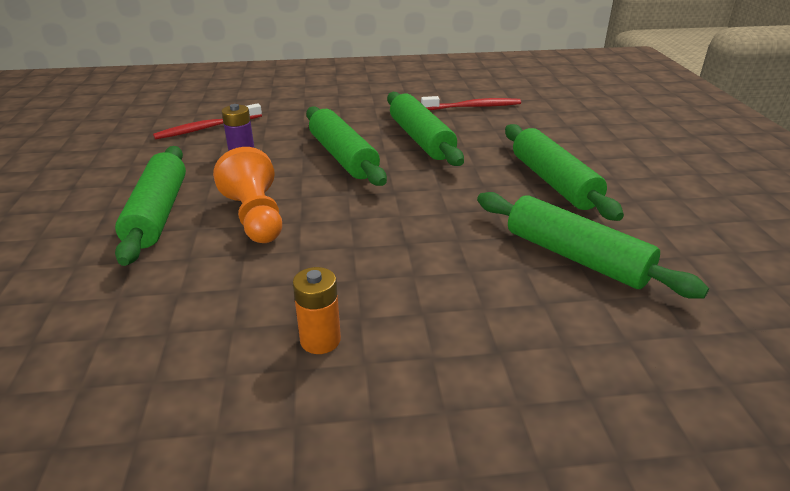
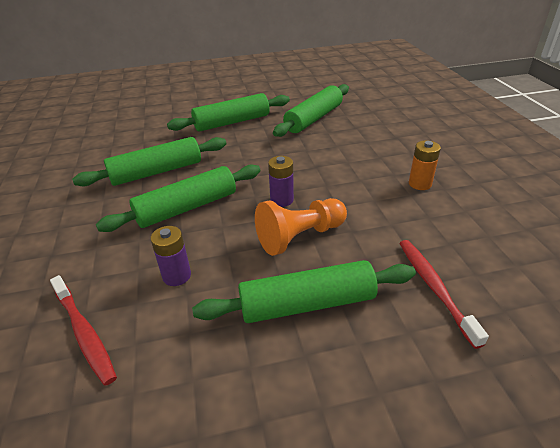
camera: 95 degrees left, 5 degrees up
red toothbrush [421,96,521,110] -> red toothbrush moved to [399,240,489,349]
none -> purple battery [268,156,294,207]

